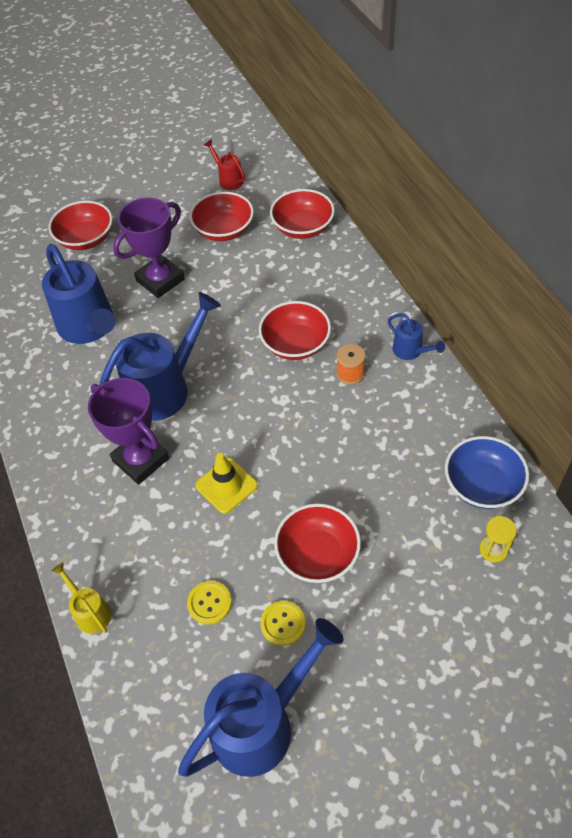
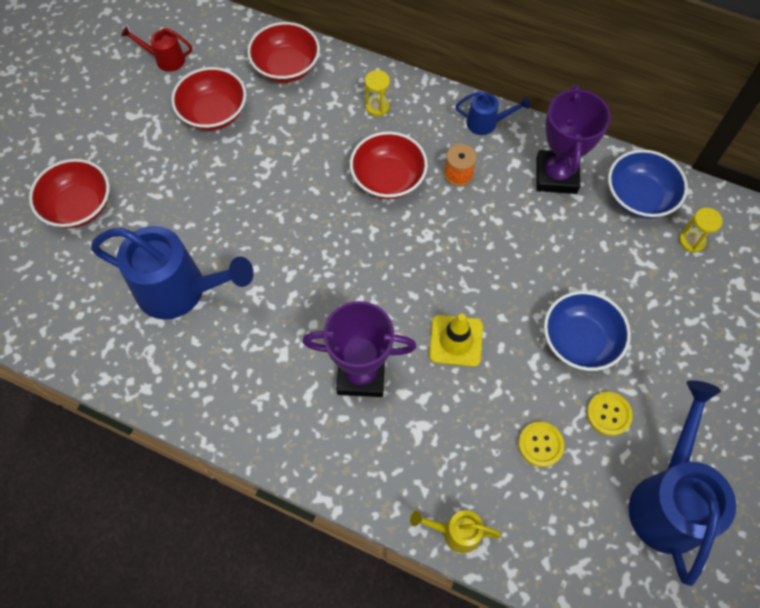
camera: 45 degrees left, 10 degrees up
blue watering can [99,292,221,421] -> none
purple trophy [113,197,185,298] -> purple trophy moved to [536,85,611,194]
red bowl [274,503,361,583] -> blue bowl [544,291,631,371]
none -> yellow hourglass [365,70,390,116]

